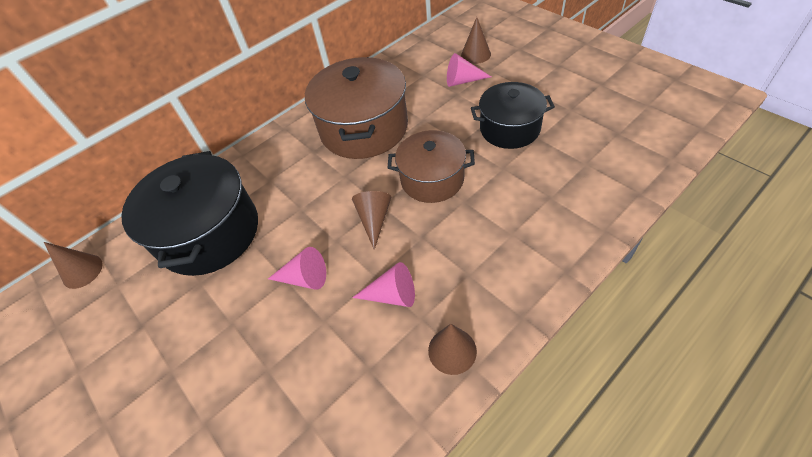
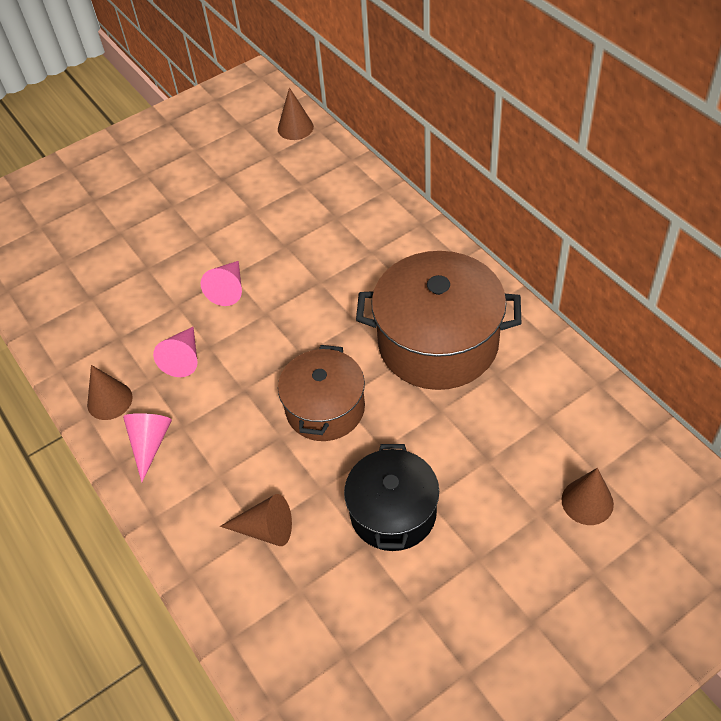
camera: 95 degrees right, 0 degrees up
black pot [121,151,258,276] -> none
brown cone [352,191,391,250] -> brown cone moved to [220,494,292,546]
pink cone [447,53,491,87] -> pink cone moved to [123,413,172,482]

